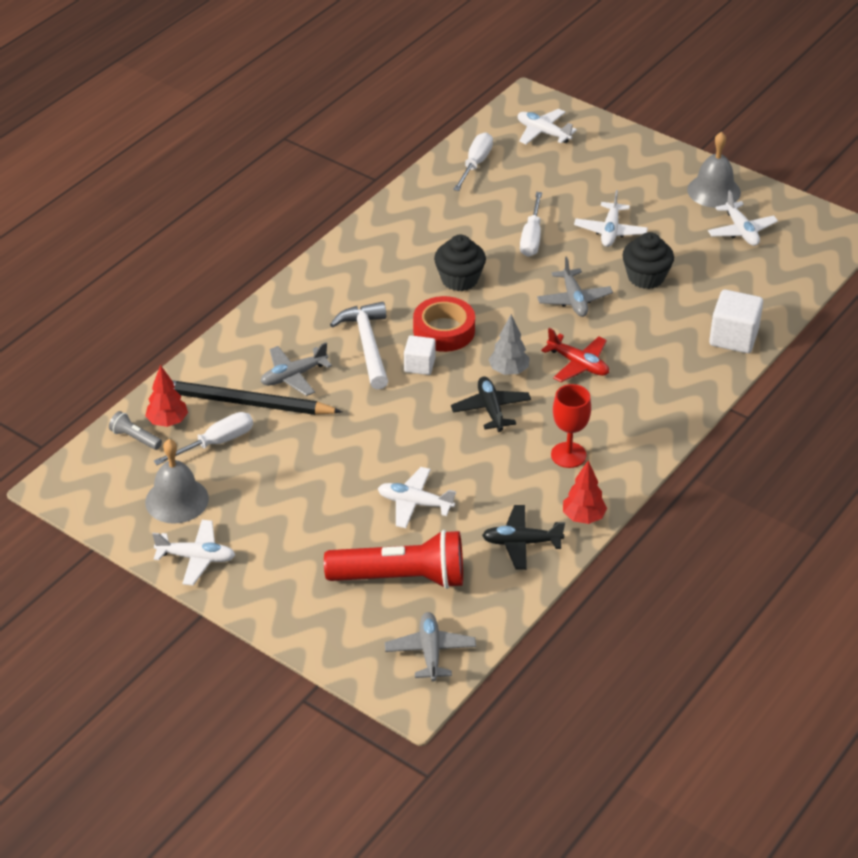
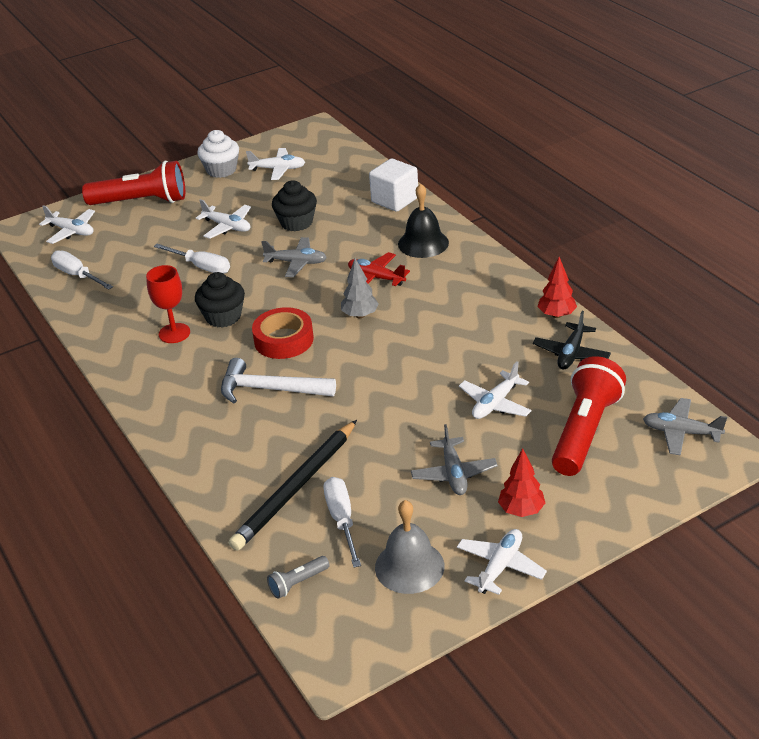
camera: 65 degrees left, 5 degrees down
red tree [145,365,188,427] -> red tree moved to [498,448,545,517]
grey plane [261,342,332,396] -> grey plane moved to [411,424,498,495]
white cube [404,336,436,375] -> none
black plane [451,377,531,432] -> none
white plane [518,109,577,144] -> white plane turned 120 degrees counterclockwise [39,205,95,244]
red plane [541,328,609,382] -> red plane turned 120 degrees counterclockwise [348,252,410,286]
red goblet [551,384,591,468] -> red goblet moved to [146,265,190,343]
grey bell [687,132,741,208] -> white cupcake [197,130,239,178]
none -> red flashlight [82,161,185,205]
none -> black bell [398,183,449,258]

